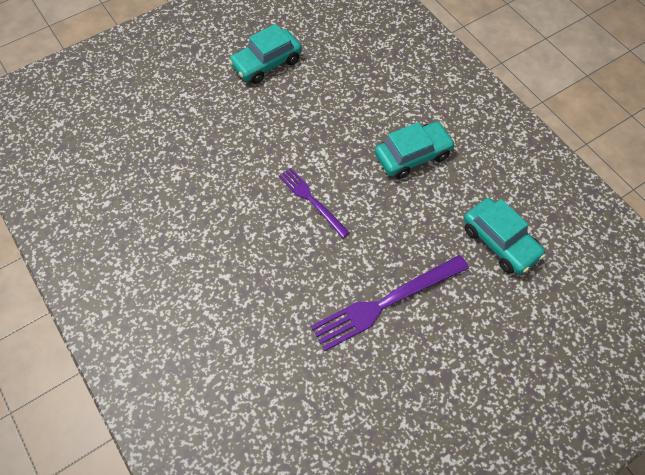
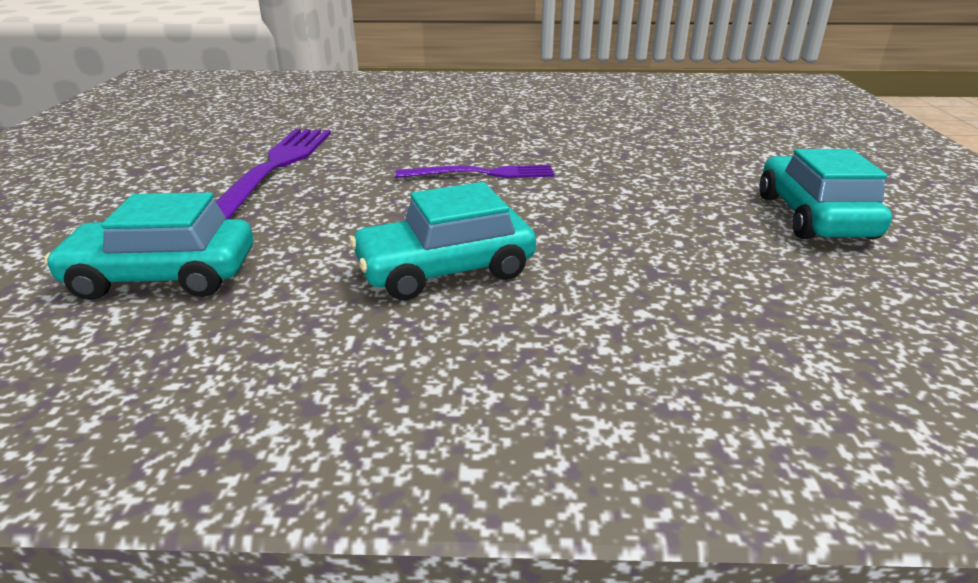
camera: 125 degrees right, 30 degrees down
turquoise car [375,122,455,179] -> turquoise car turned 60 degrees clockwise [350,182,536,300]

